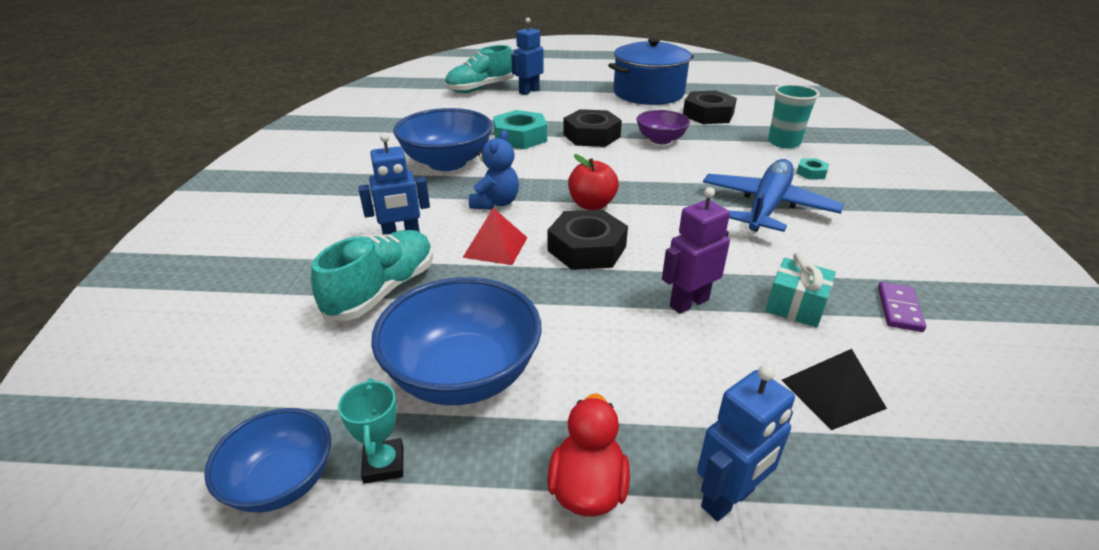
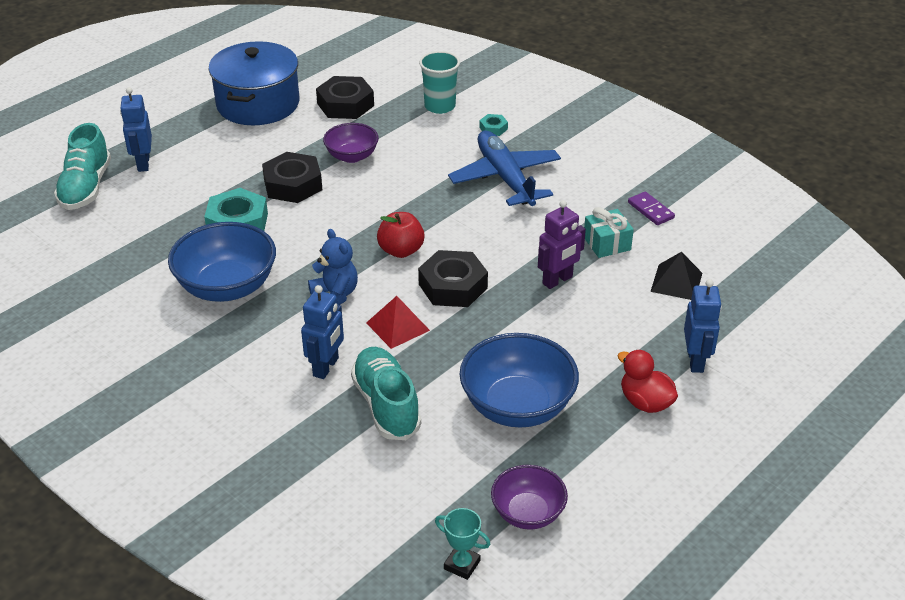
camera: 50 degrees left, 5 degrees up
blue bowl [204,408,331,513] -> purple bowl [491,465,568,529]
turquoise trophy [338,378,403,484] -> turquoise trophy moved to [435,508,491,580]
purple robot [662,187,730,314] -> purple robot turned 135 degrees counterclockwise [538,200,586,289]

